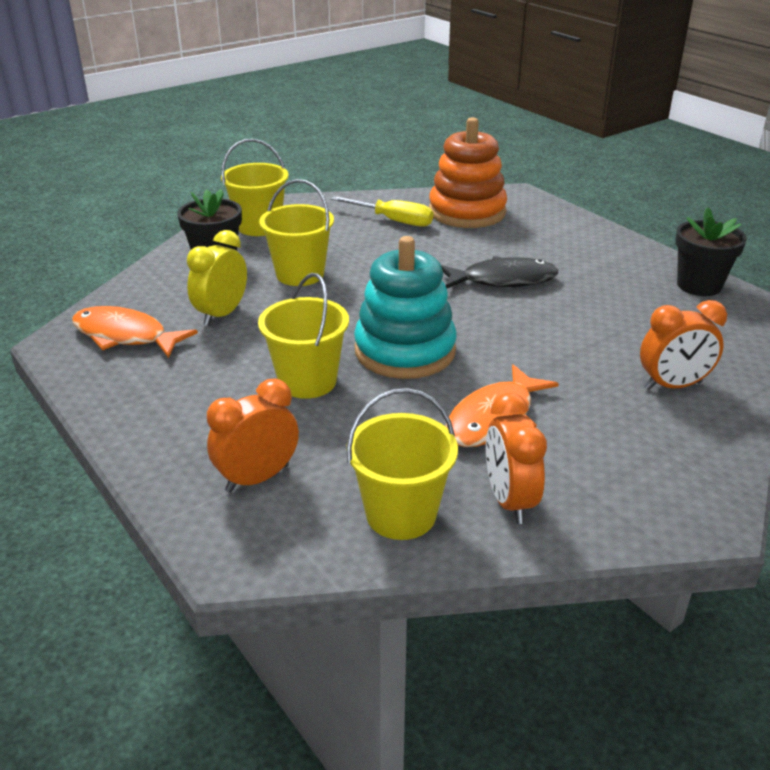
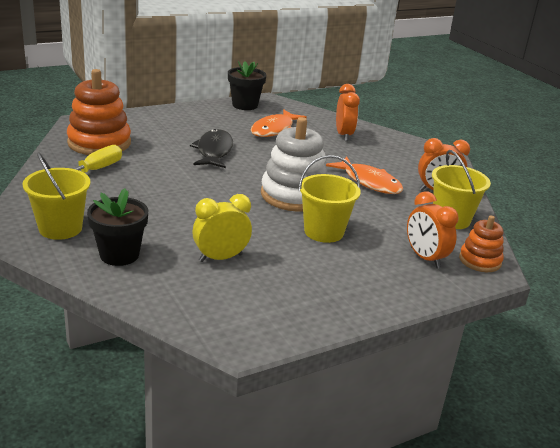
camera: 85 degrees left, 5 degrees down
orange fish [72,306,198,358] -> orange fish moved to [251,110,307,137]
yellow clock [187,230,247,326] -> yellow clock turned 120 degrees clockwise [192,194,252,262]
yellow bucket [259,179,334,286] -> none
turquoise stacking toy [354,236,457,379] -> white stacking toy [261,117,328,212]
none -> orange stacking toy [459,216,504,272]

